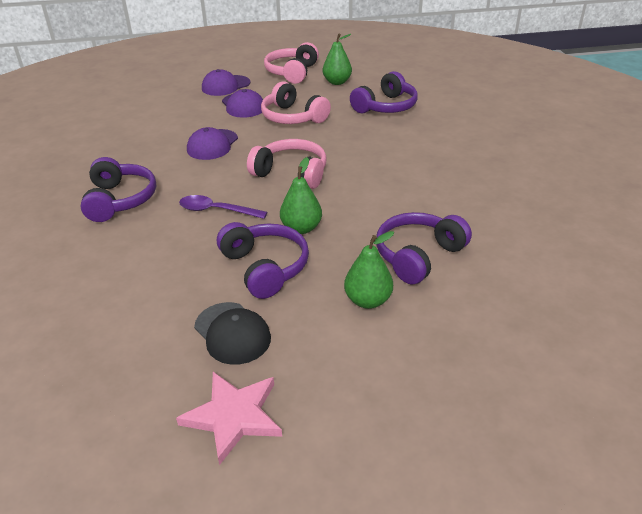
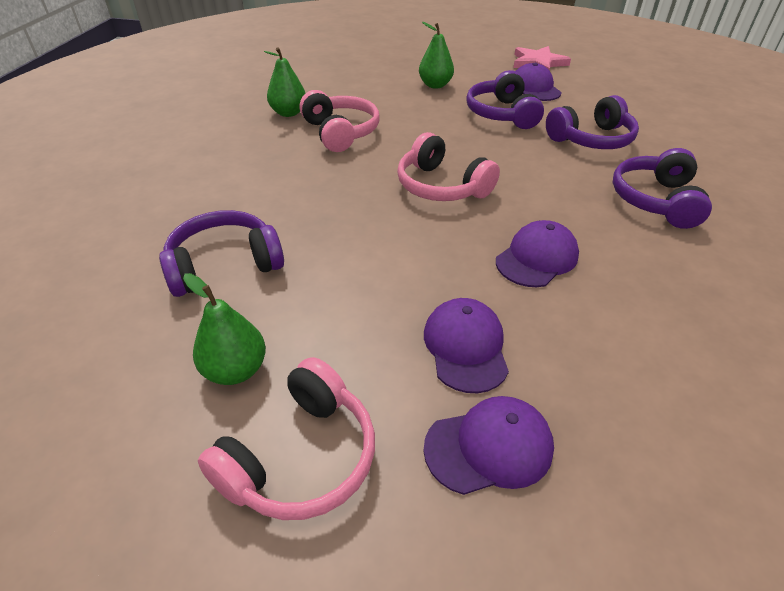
camera: 160 degrees left, 5 degrees up
purple spoon [179,195,267,219] -> none
black cap [194,302,271,365] -> purple cap [516,63,562,101]
pink headphones [261,81,331,124] -> pink headphones moved to [299,90,380,152]
green pear [280,157,322,234] -> green pear moved to [264,47,305,117]
purple headphones [376,212,472,284] -> purple headphones moved to [546,95,639,149]

